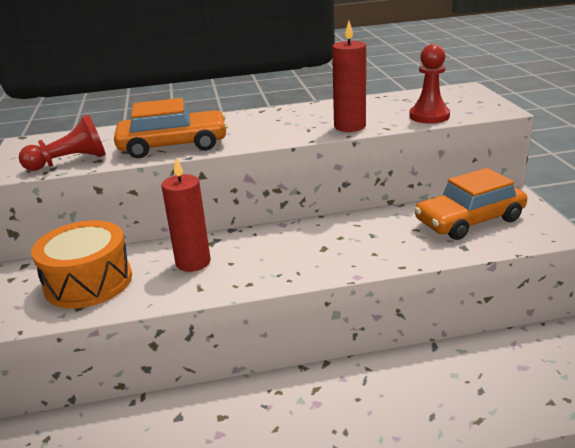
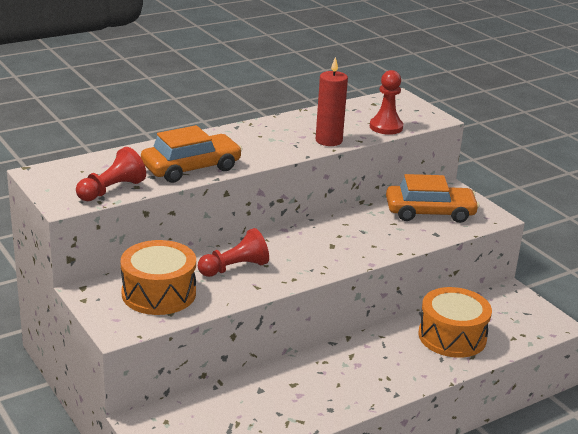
camera: 25 degrees left, 0 degrees up
red candle [161,158,211,272] -> red pawn [198,228,269,277]
orange car [414,168,527,240] -> orange car turned 135 degrees counterclockwise [386,174,479,223]
none -> orange drum [418,287,492,358]

